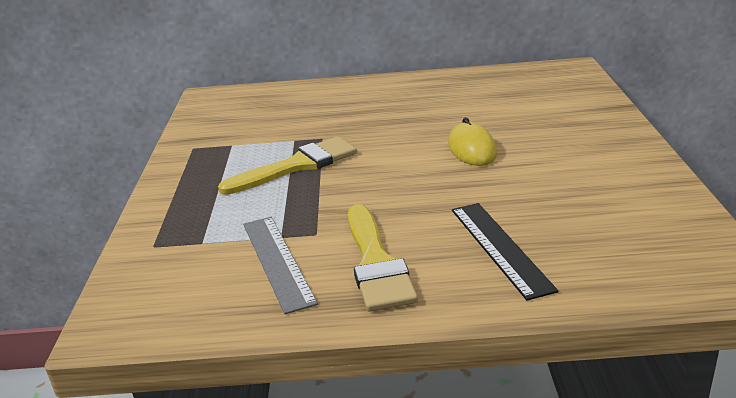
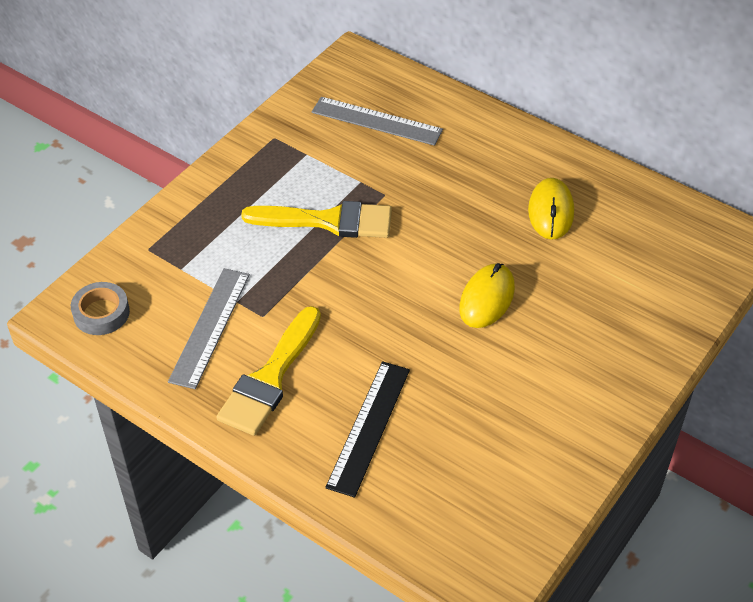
camera: 35 degrees right, 20 degrees up
none -> grey tape [71,282,130,335]
none -> grey ruler [312,97,443,146]
none -> yellow mouse [528,178,574,240]

